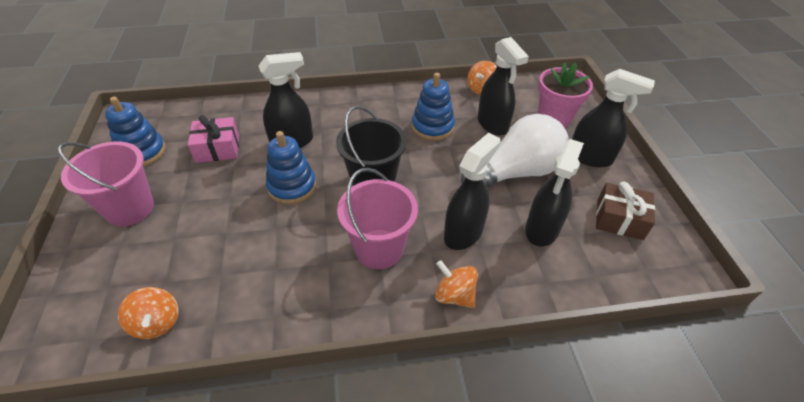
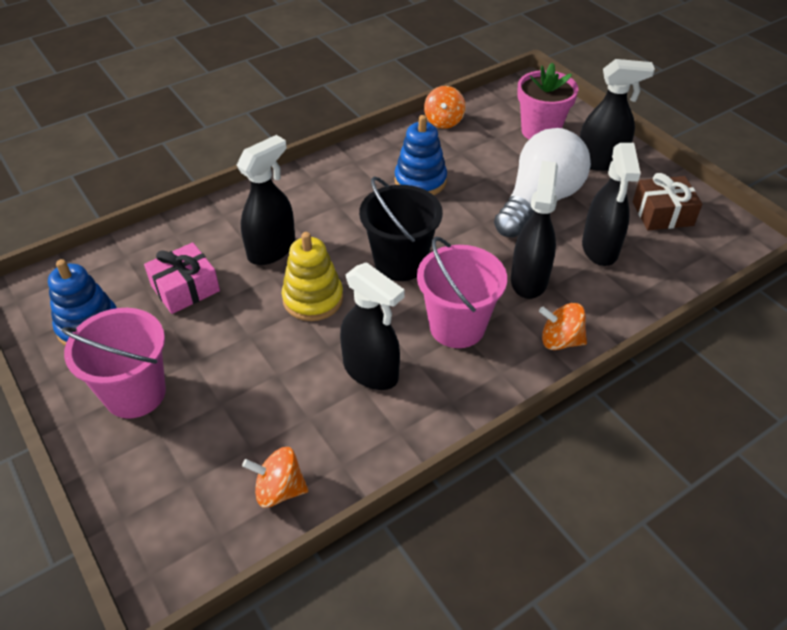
camera: 25 degrees left, 0 degrees up
orange spinning top [118,287,179,339] -> orange spinning top turned 150 degrees clockwise [242,447,309,508]
blue stacking toy [266,131,316,204] -> yellow stacking toy [282,232,343,321]
black spray bottle [478,37,529,136] -> black spray bottle moved to [340,262,405,390]

